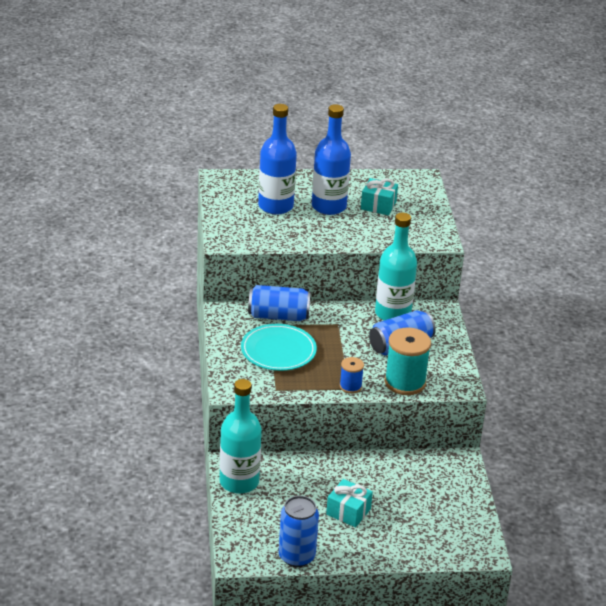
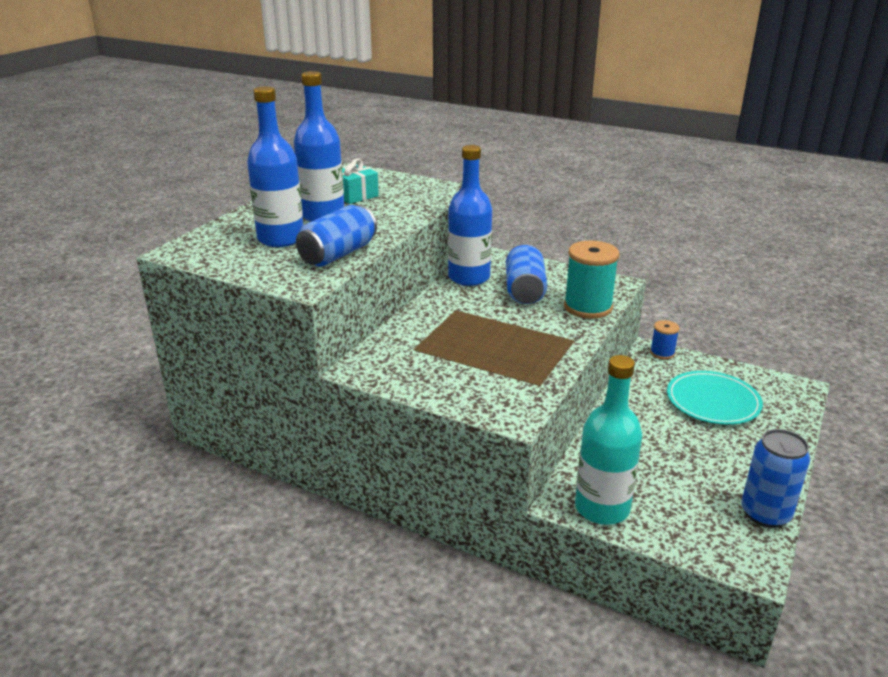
camera: 55 degrees left, 5 degrees down
turquoise plate [241,324,317,371] -> turquoise plate moved to [667,371,763,425]
blue can [248,285,311,321] -> blue can moved to [296,205,377,267]
turquoise gift [326,479,373,527] -> none
blue spool [340,357,364,394] -> blue spool moved to [650,320,679,359]
turquoise bottle [375,213,417,320] -> blue bottle [448,145,492,286]

